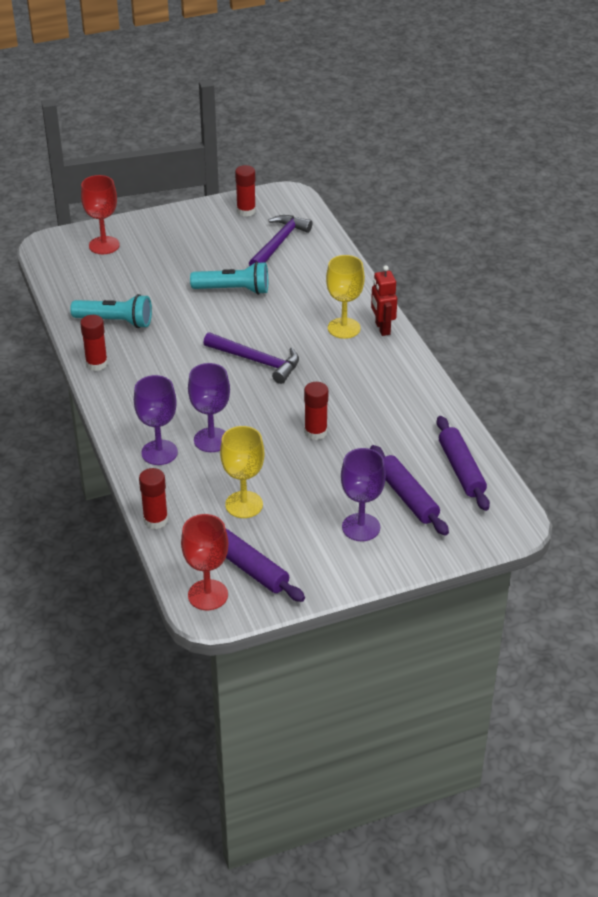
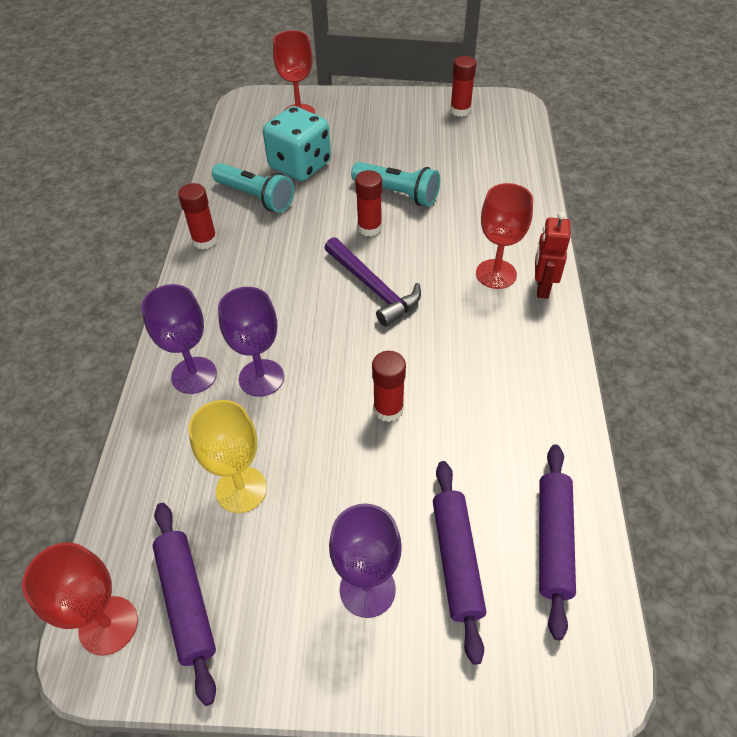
camera: 25 degrees right, 10 degrees up
red glue stick [139,468,168,529] -> red glue stick moved to [355,170,382,236]
purple hammer [249,215,312,266] -> none
yellow goblet [326,255,365,339] -> red goblet [476,183,533,289]
none -> turquoise dice [263,106,331,181]

